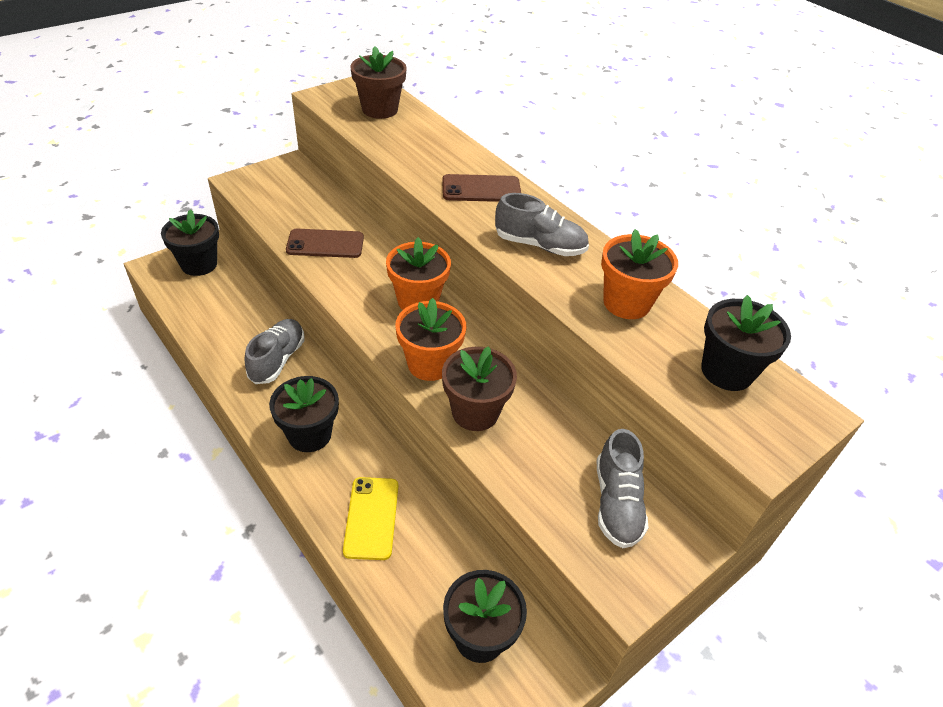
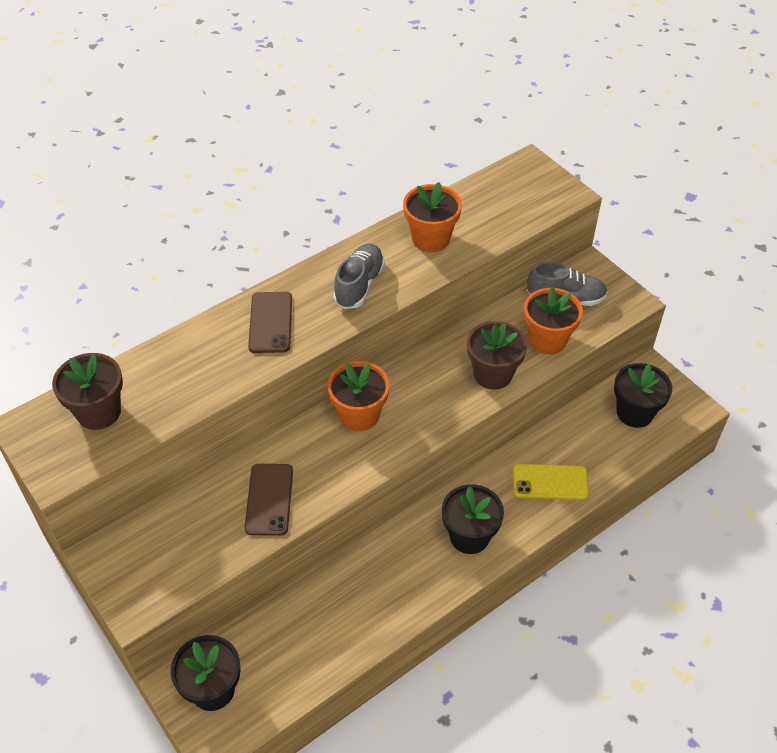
camera: 85 degrees left, 5 degrees up
grey shoe [245,319,304,384] -> none
orange flower pot [396,298,467,381] -> orange flower pot moved to [524,287,583,355]
black flower pot [701,295,791,391] -> none

